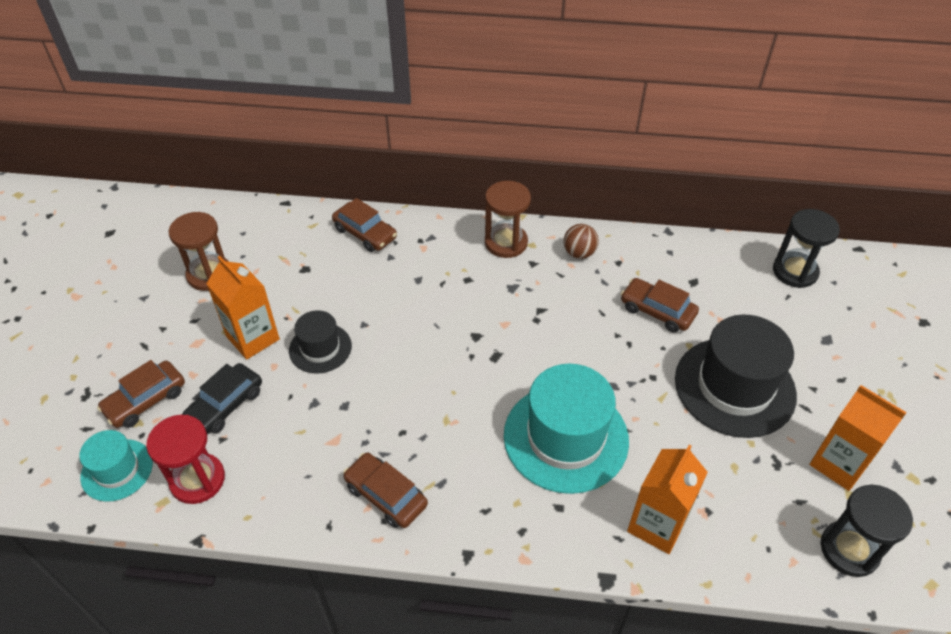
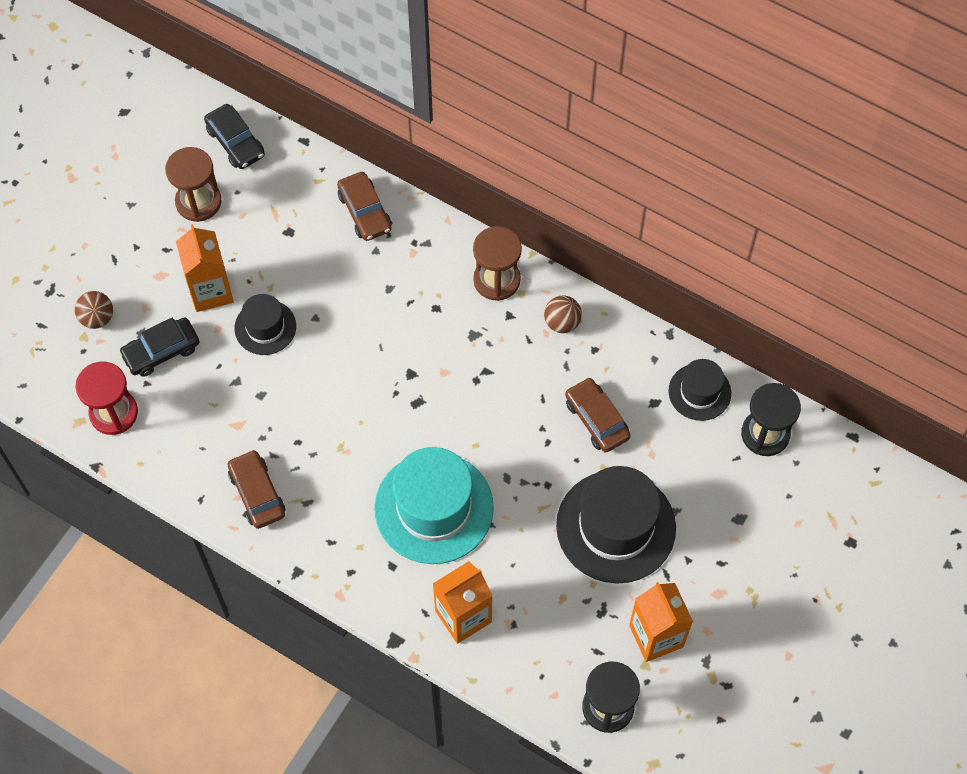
camera: 25 degrees right, 15 degrees up
turquoise hat [79,430,153,502] -> none
brown car [97,360,185,428] -> brown ball [75,291,113,329]
none -> black car [204,104,265,169]
none -> black hat [669,359,731,421]

